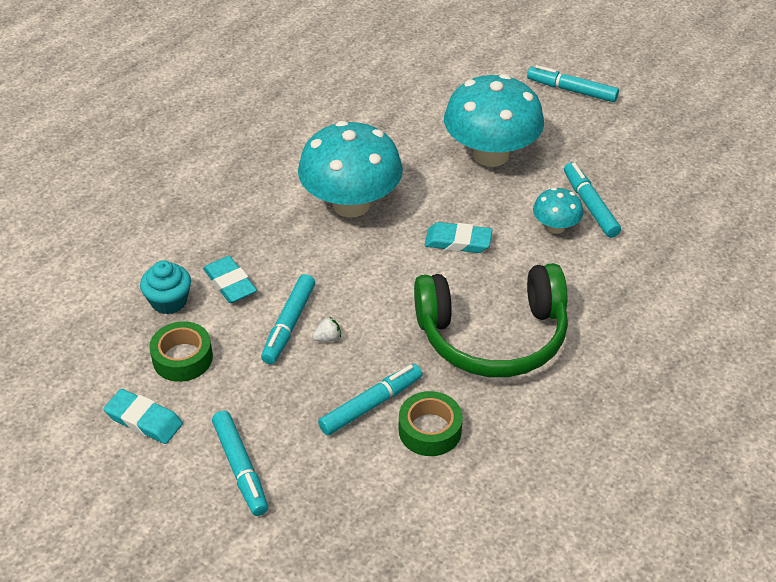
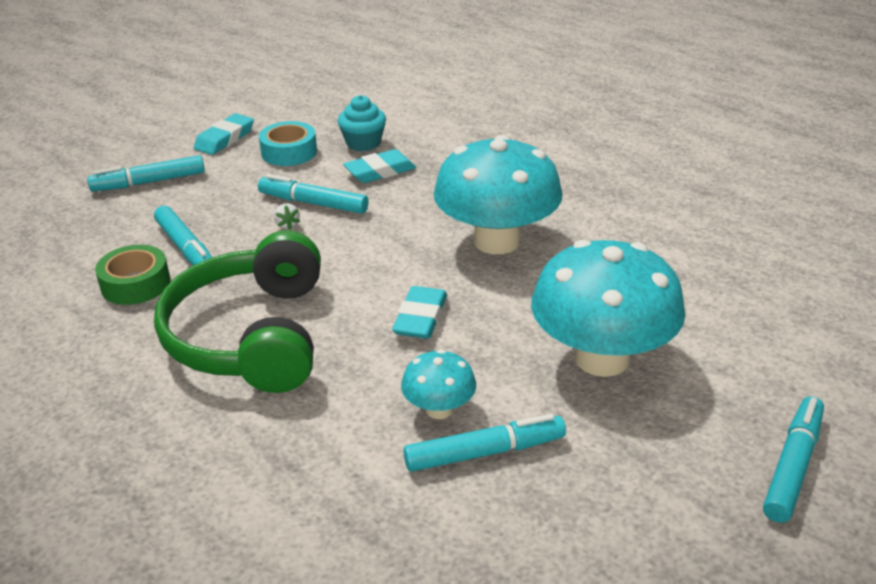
camera: 95 degrees right, 10 degrees down
green tape [149,321,213,382] -> turquoise tape [259,121,317,166]

